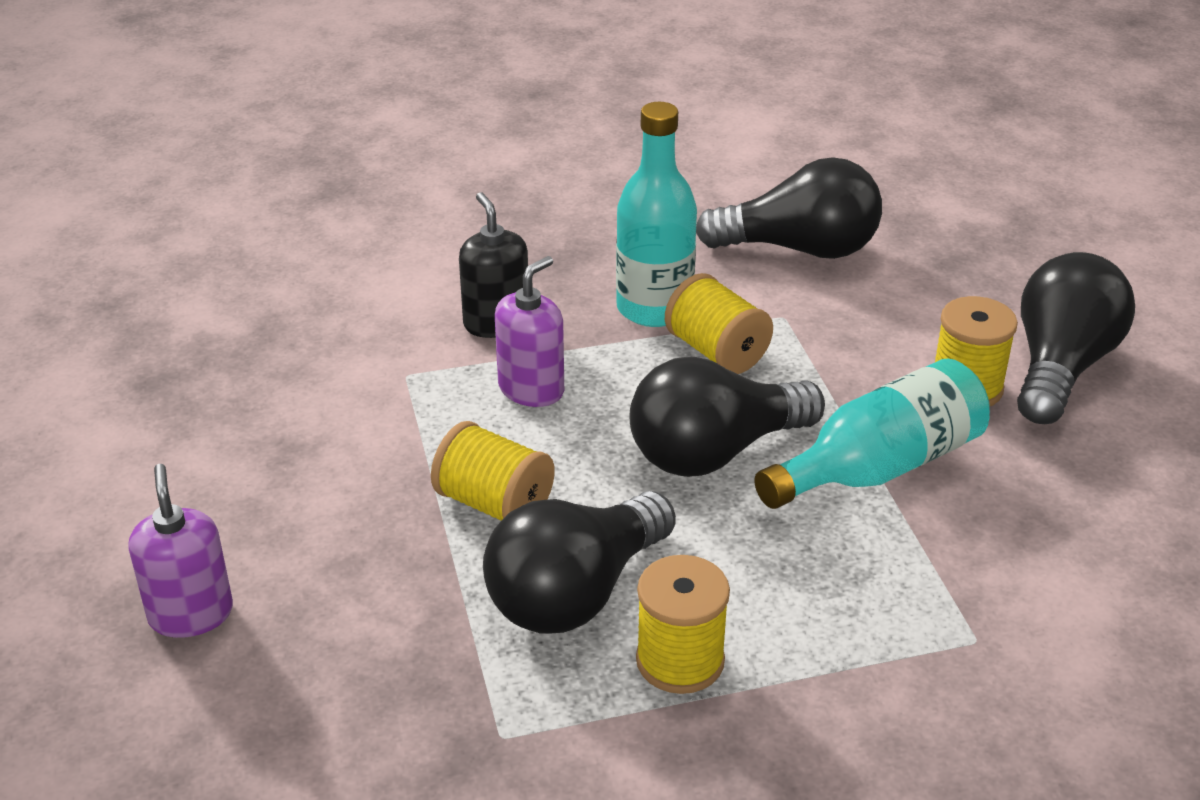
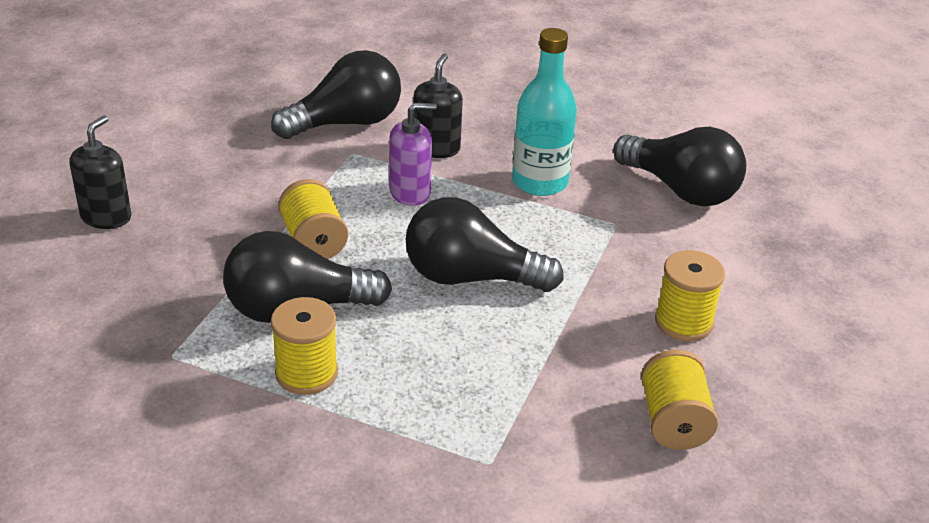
camera: 35 degrees right, 0 degrees up
purple soap dispenser [129,464,233,638] -> black soap dispenser [70,116,131,229]
yellow spool [665,273,773,374] -> yellow spool moved to [641,350,718,450]
turquoise bottle [754,358,990,509] -> none
black light bulb [1017,252,1135,424] -> black light bulb moved to [271,50,401,139]

